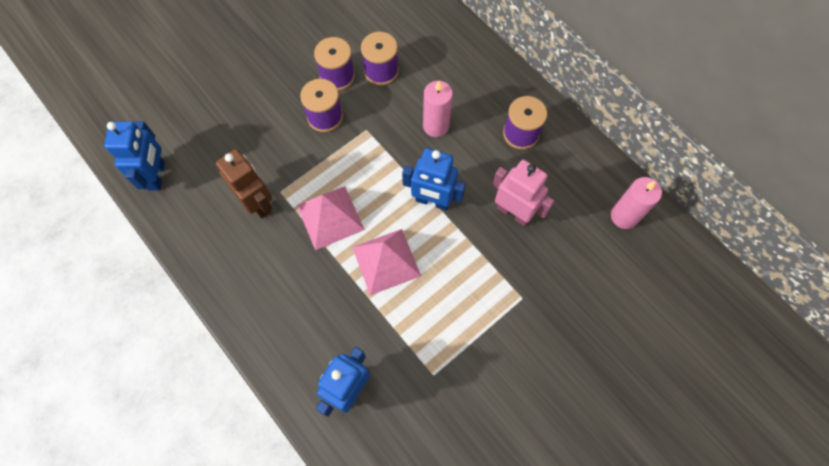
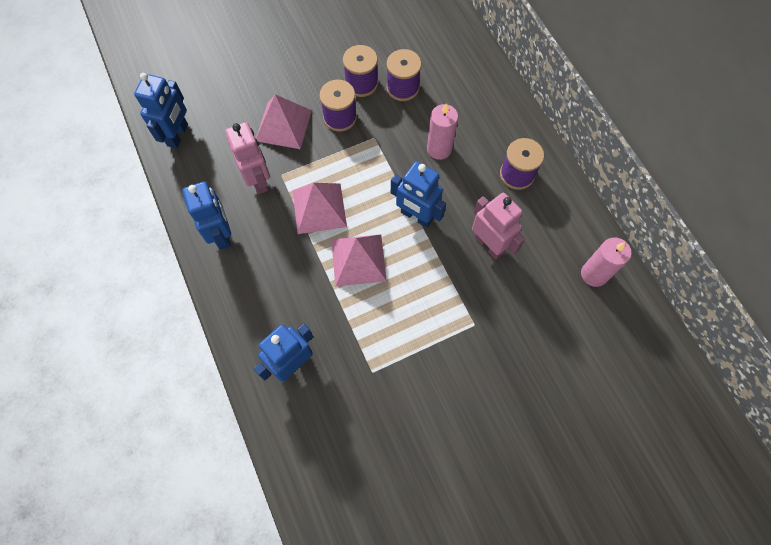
camera: 15 degrees right, 0 degrees up
brown robot [216,149,272,219] -> pink robot [225,122,270,194]
none -> blue robot [182,182,231,250]
none -> pink pyramid [256,94,312,149]

